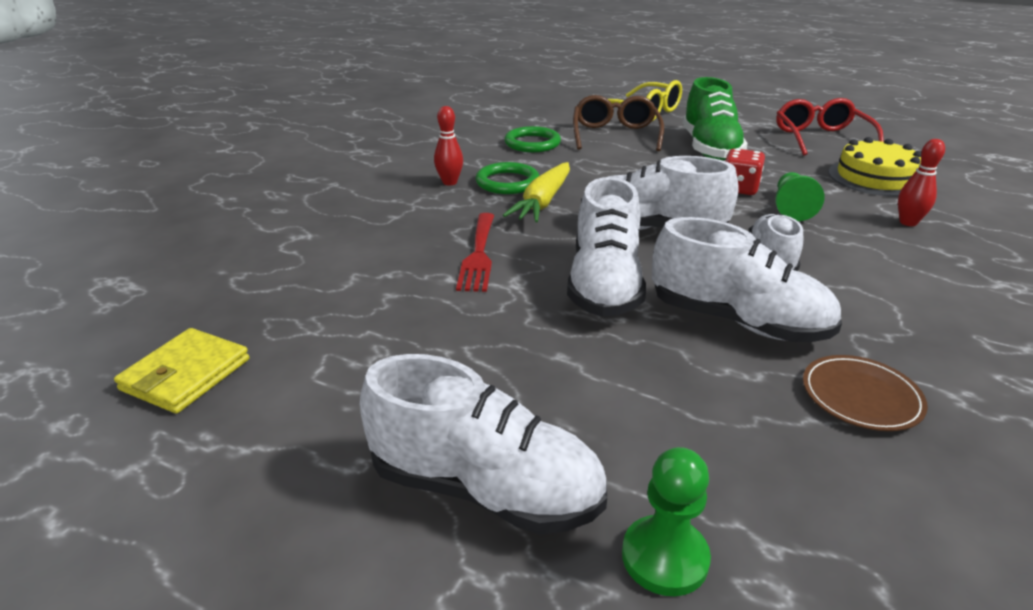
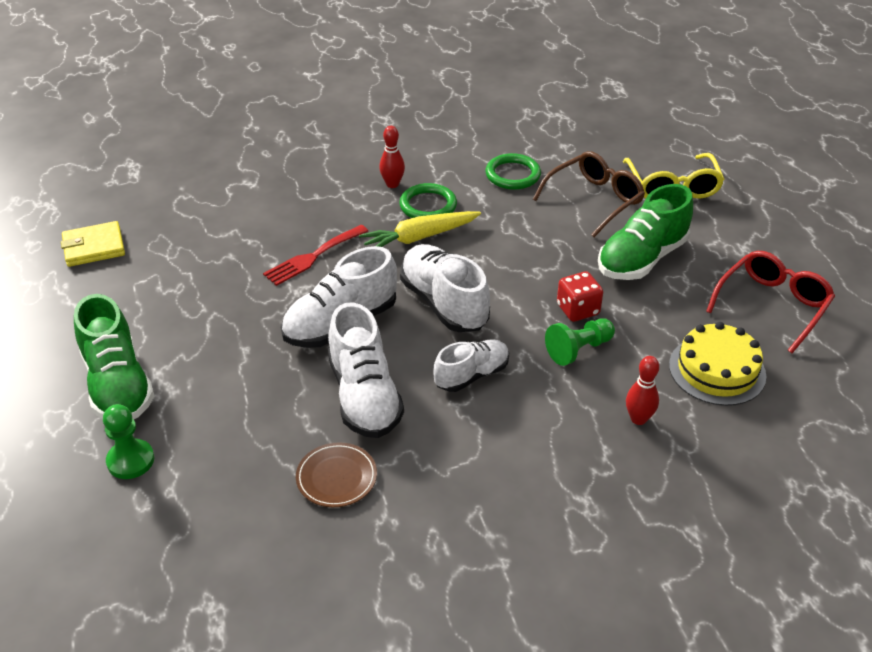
camera: 45 degrees right, 10 degrees up
white shoe [360,354,607,534] -> green shoe [74,294,155,419]

